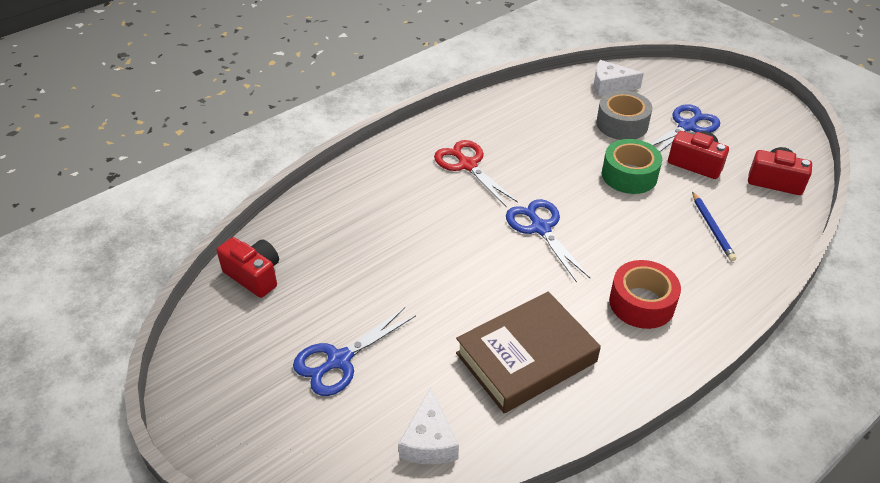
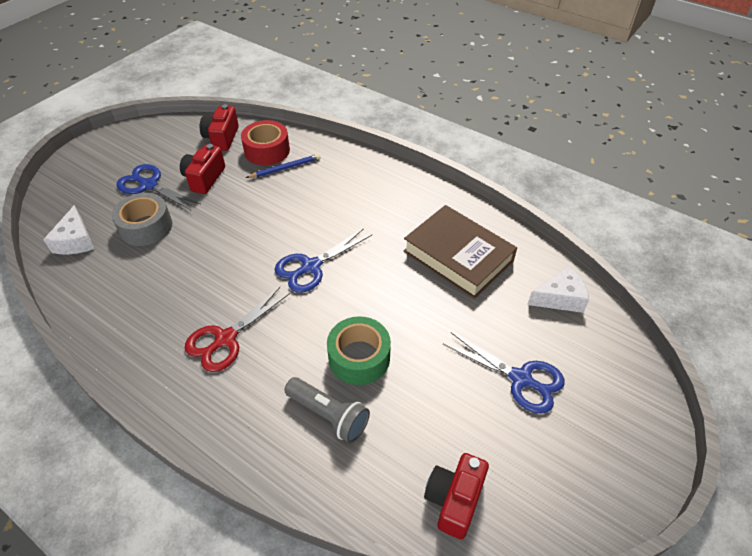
camera: 105 degrees left, 5 degrees up
green tape [602,139,662,194] -> green tape moved to [327,316,391,385]
red tape [609,260,681,329] -> red tape moved to [241,120,290,165]
none -> grey flashlight [284,377,370,443]

